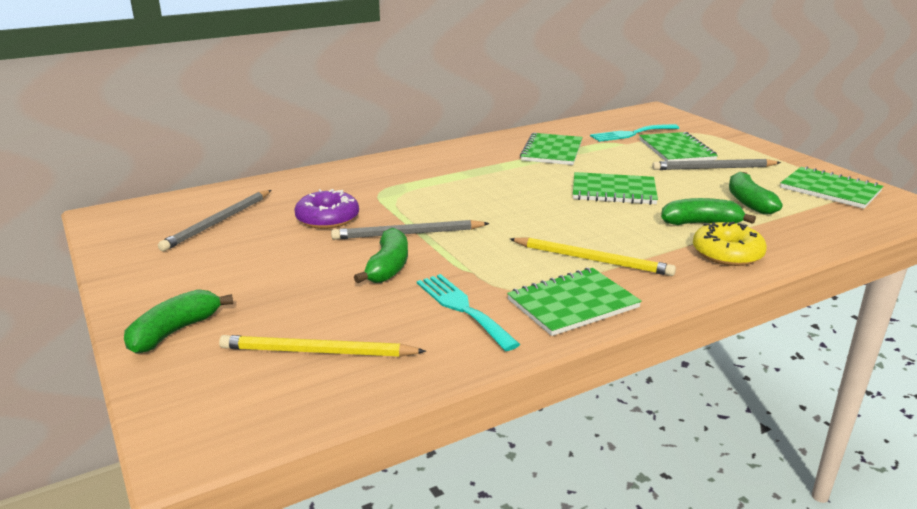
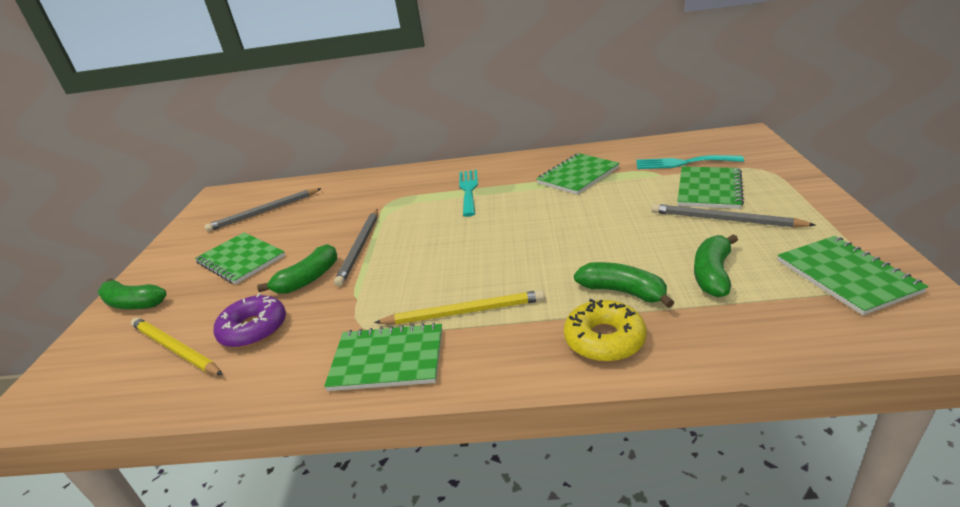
camera: 35 degrees right, 5 degrees up
green banana [124,289,233,354] -> green banana turned 135 degrees counterclockwise [98,278,167,309]
purple donut [294,189,359,229] -> purple donut moved to [214,293,286,348]
grey pencil [331,220,490,240] -> grey pencil turned 105 degrees counterclockwise [334,209,378,287]
turquoise fork [417,274,520,351] -> turquoise fork moved to [459,170,478,217]
yellow pencil [510,237,676,276] -> yellow pencil turned 60 degrees counterclockwise [374,290,545,325]
green notebook [573,172,658,205] -> green notebook moved to [195,232,285,285]

